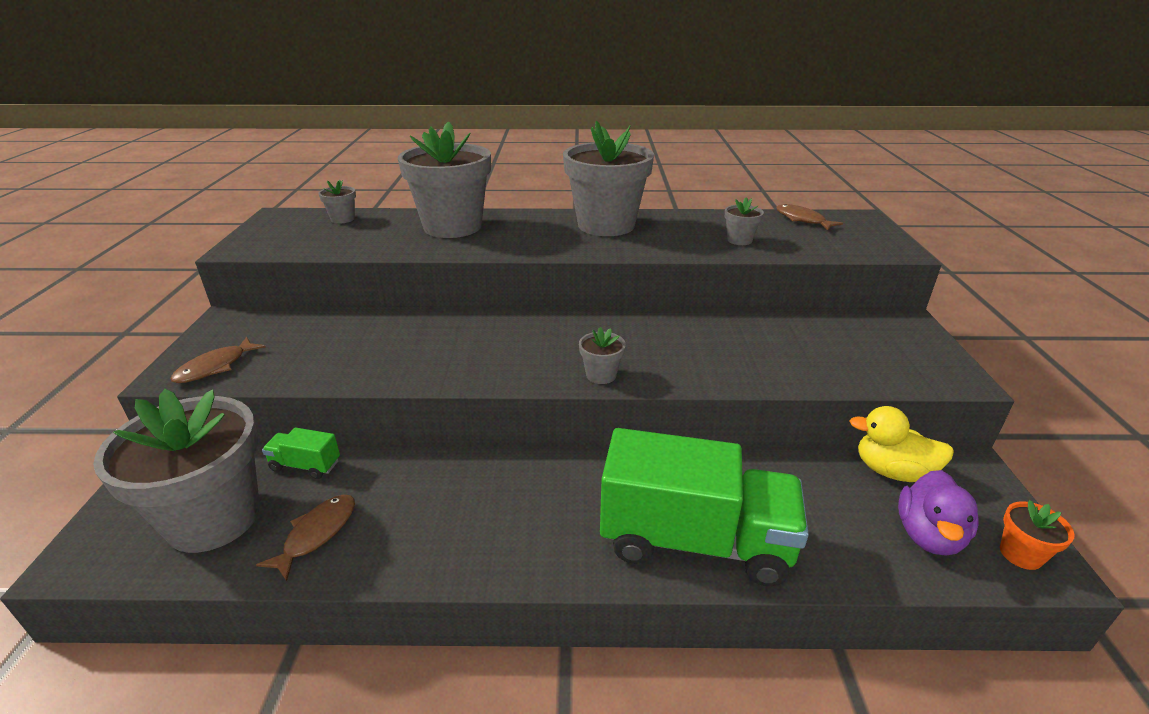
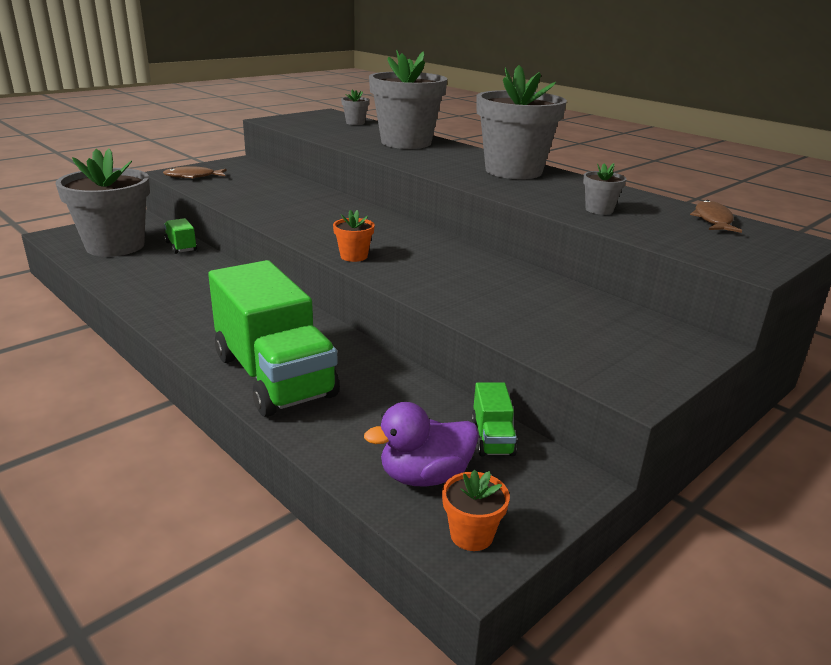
camera: 45 degrees right, 5 degrees down
brown fish [256,495,355,581] -> none
grey flower pot [579,327,626,384] -> orange flower pot [333,210,375,262]
yellow duck [849,406,954,482] -> green truck [471,382,517,457]

